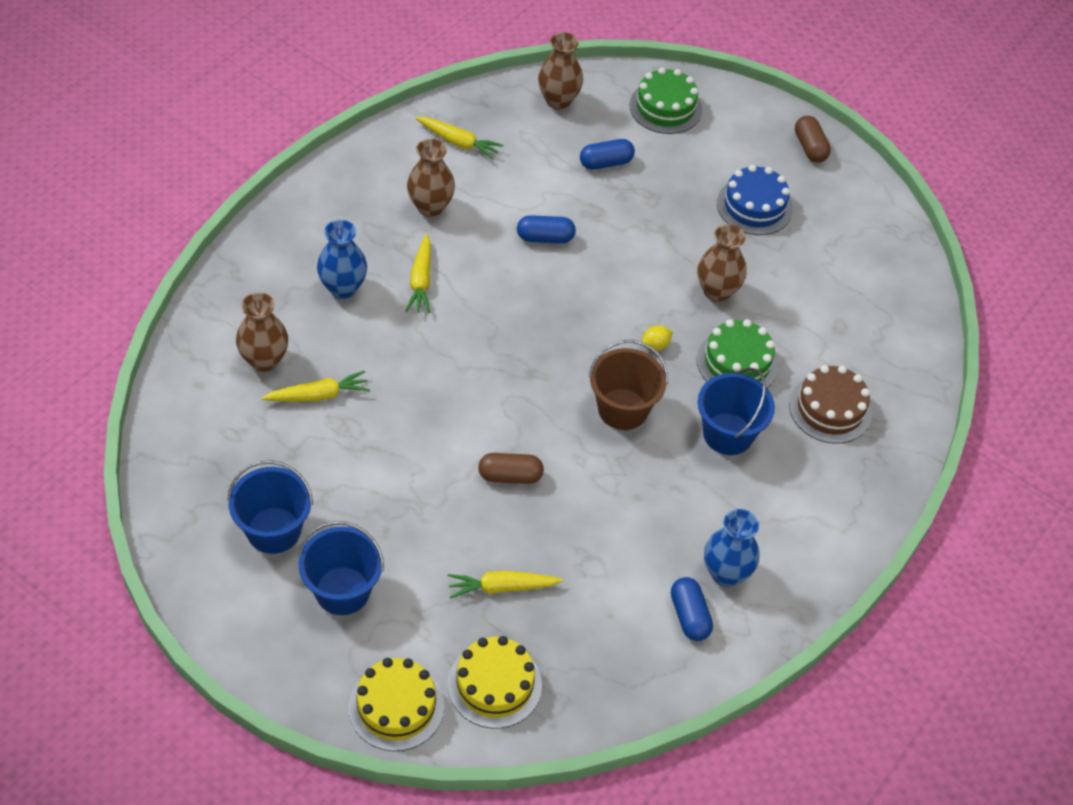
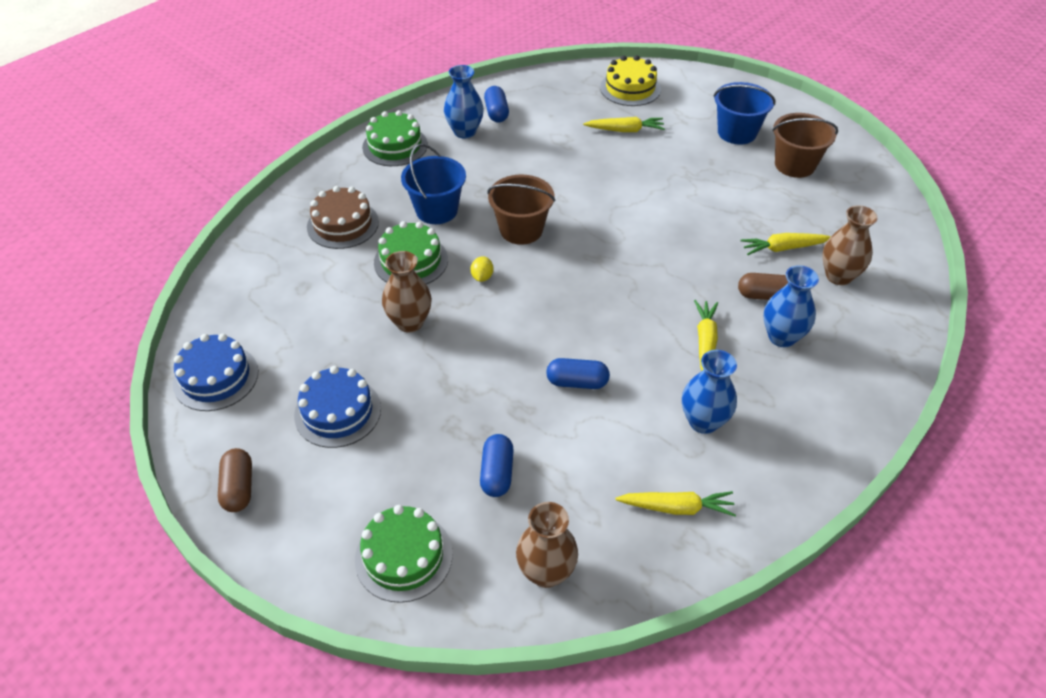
camera: 170 degrees left, 5 degrees down
blue bucket [228,460,313,554] -> brown bucket [772,113,838,178]
yellow cake [348,658,444,751] -> none
brown vase [407,139,455,217] -> blue vase [682,350,737,434]
yellow carrot [415,117,503,160] -> yellow carrot turned 150 degrees clockwise [615,491,736,516]
brown capsule [478,453,544,484] -> brown capsule moved to [738,273,788,300]
blue capsule [580,139,635,170] -> blue capsule turned 75 degrees counterclockwise [480,434,514,497]
yellow lemon [641,325,673,351] -> yellow lemon turned 60 degrees counterclockwise [471,257,494,282]
none -> blue cake [173,334,258,411]
none -> green cake [362,110,428,166]

